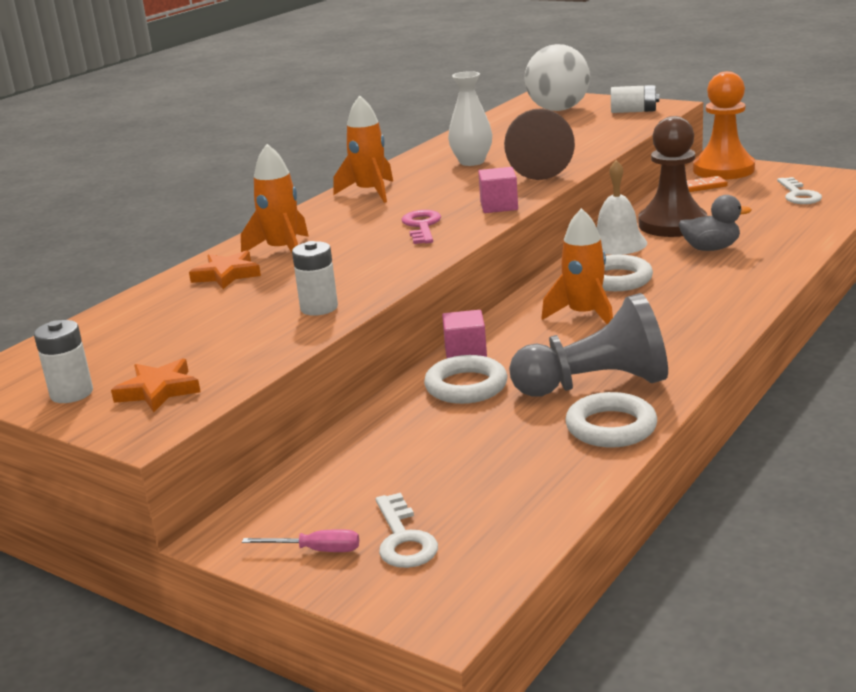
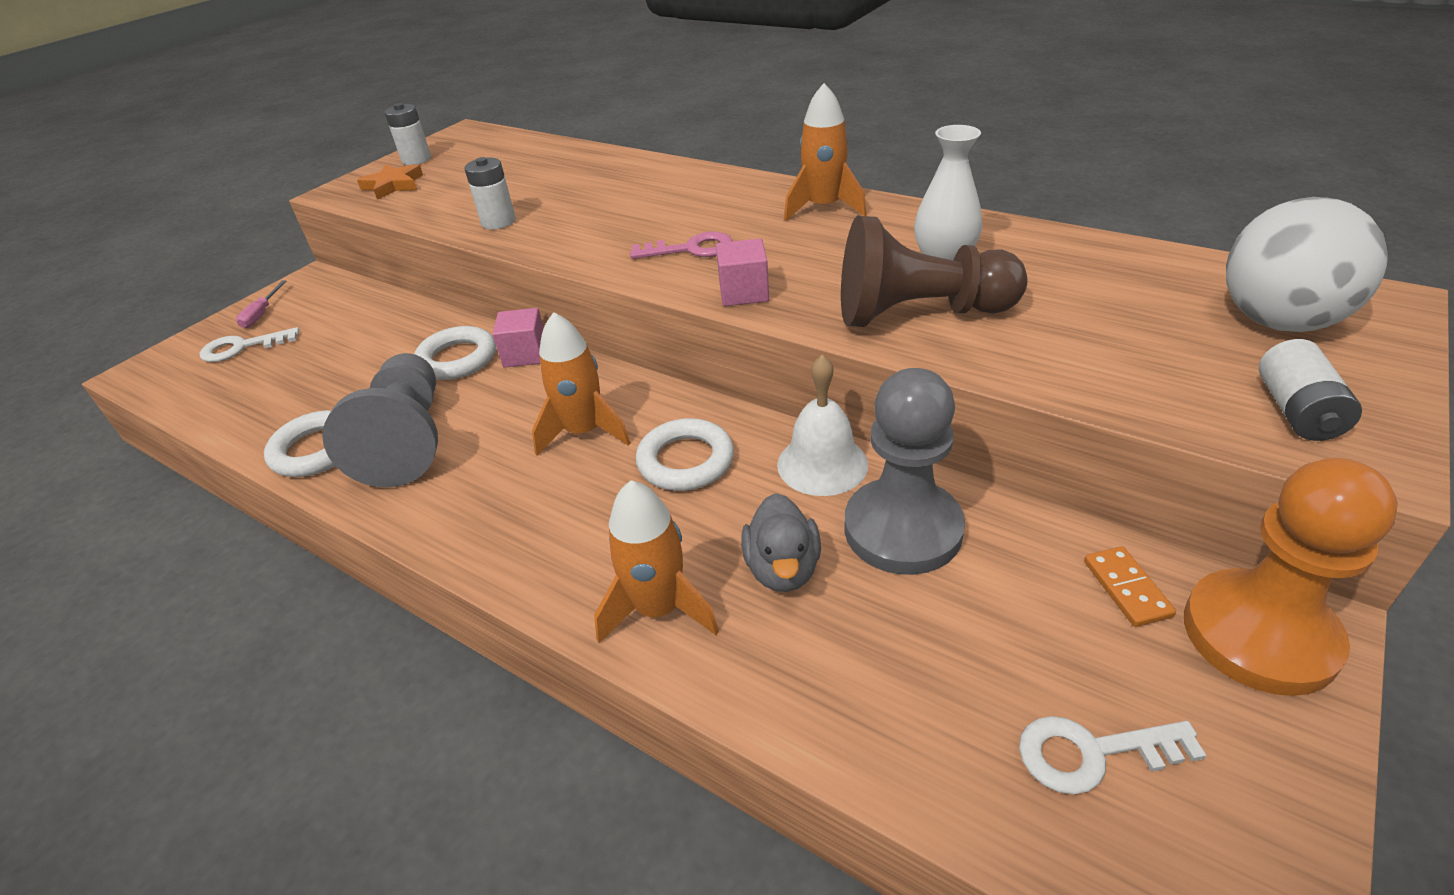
camera: 90 degrees right, 15 degrees up
orange star [189,250,261,289] -> none
orange rocket [241,144,309,253] -> orange rocket moved to [594,480,719,643]
brown pawn [639,116,707,237] -> grey pawn [844,368,965,575]

